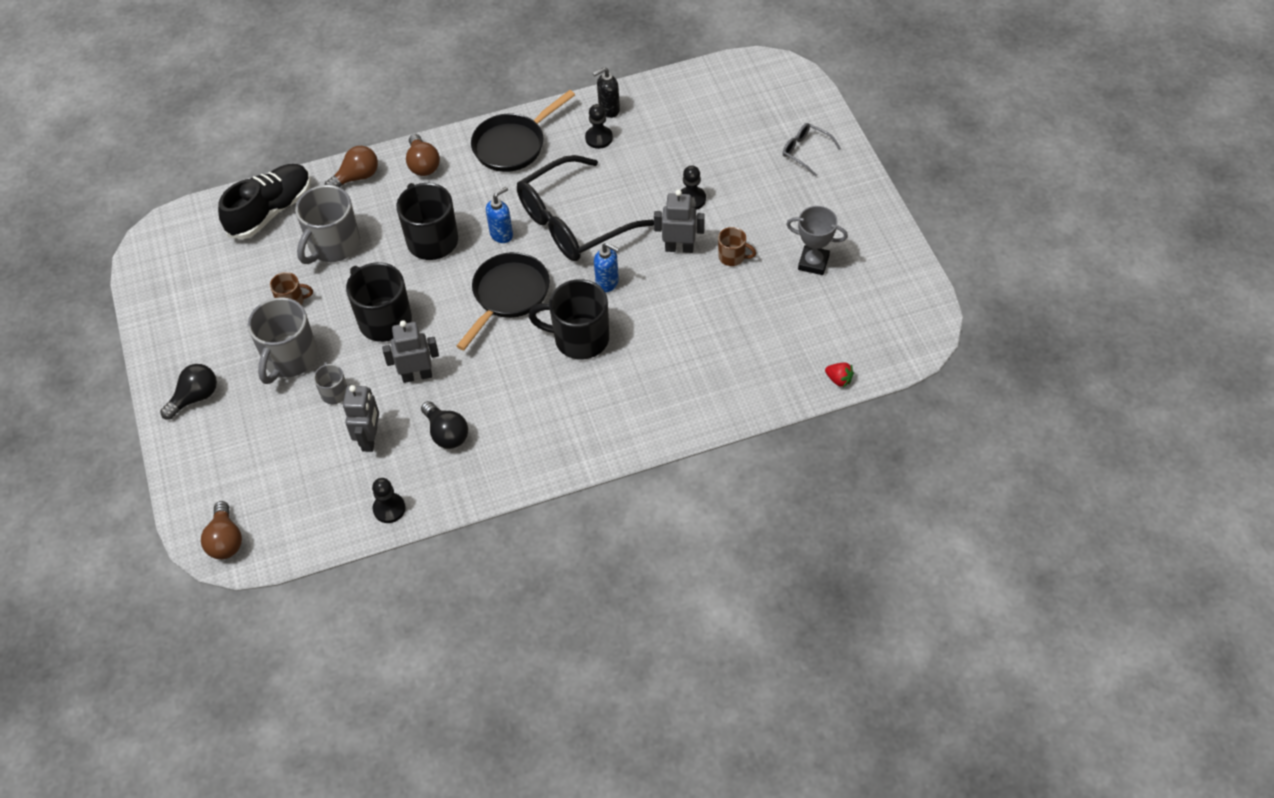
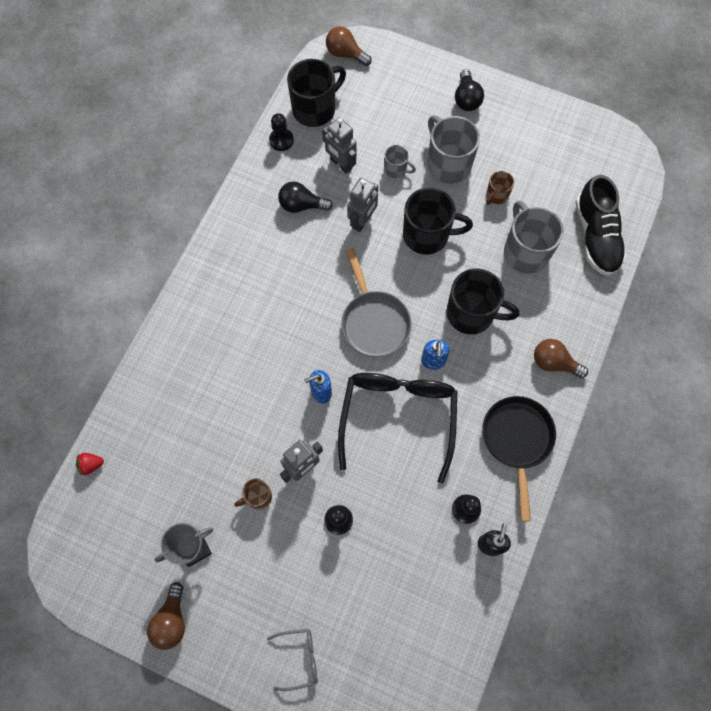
camera: 130 degrees right, 15 degrees up
brown light bulb [325,146,378,187] -> brown light bulb moved to [147,582,185,650]
black pan [456,252,550,350] -> grey pan [341,248,412,357]
black mug [528,279,609,359] -> black mug moved to [287,59,346,127]

